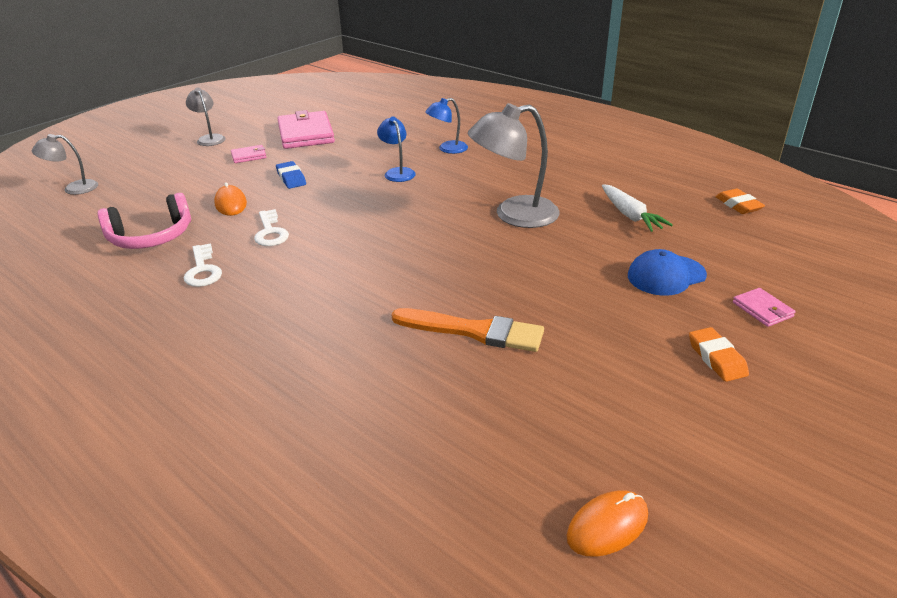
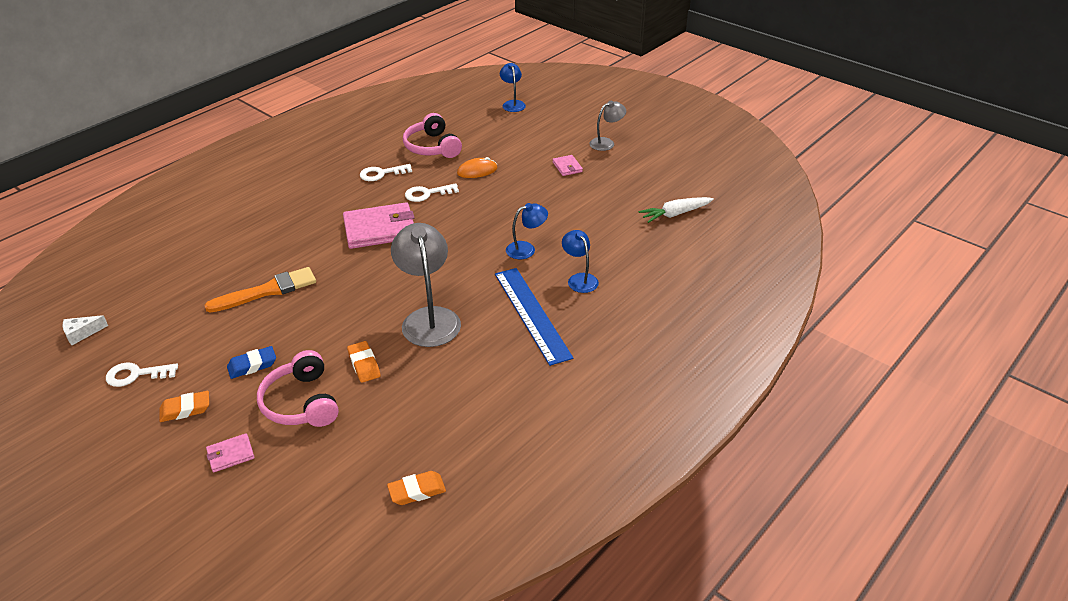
camera: 90 degrees right, 5 degrees up
grey lamp [32,134,98,195] -> blue lamp [500,63,526,112]
blue eraser [276,161,306,189] -> blue eraser moved to [227,346,276,379]
pink wallet [277,110,335,149] -> pink wallet moved to [343,202,414,249]
orange brush [391,308,544,352] -> orange brush turned 135 degrees counterclockwise [204,267,316,313]
orange mouse [566,490,648,557] -> white cheese [63,315,108,345]
white carrot [602,184,673,232] -> white carrot moved to [639,197,714,223]
blue cap [628,249,707,296] -> pink headphones [257,350,339,427]
none -> white key [106,362,178,387]
none -> orange eraser [347,341,381,383]
none -> blue ruler [495,268,573,366]

